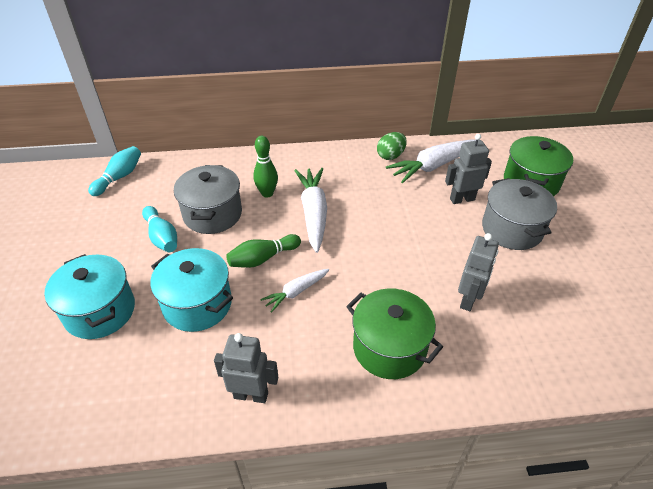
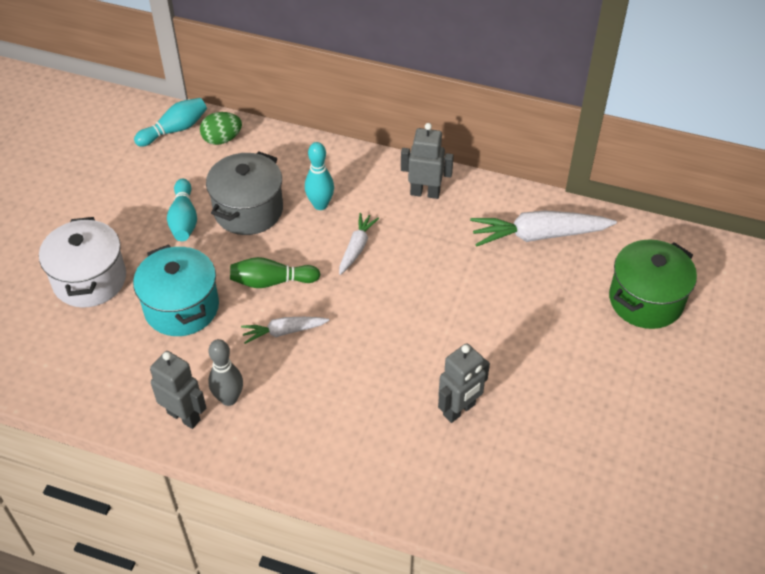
camera: 25 degrees right, 5 degrees up
turquoise pot [44,254,135,339] -> white pot [39,217,126,307]
green bowling pin [253,136,278,198] -> turquoise bowling pin [305,142,334,210]
white carrot [294,168,327,253] -> white carrot [339,213,379,275], size x0.56
green pot [346,289,443,379] -> none
green egg [377,132,407,160] -> green egg moved to [200,112,242,145]
grey robot [445,134,492,204] -> grey robot moved to [401,123,454,199]
grey pot [482,178,557,250] -> none
none -> grey bowling pin [208,339,243,406]

